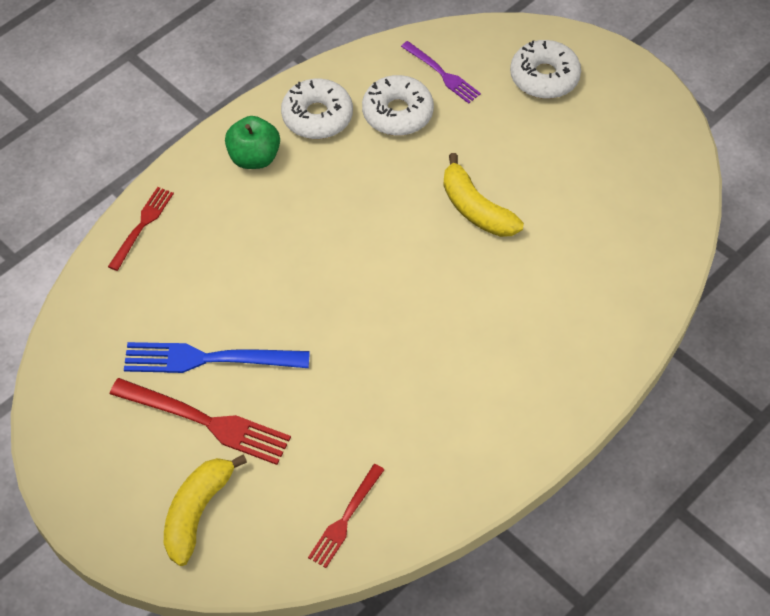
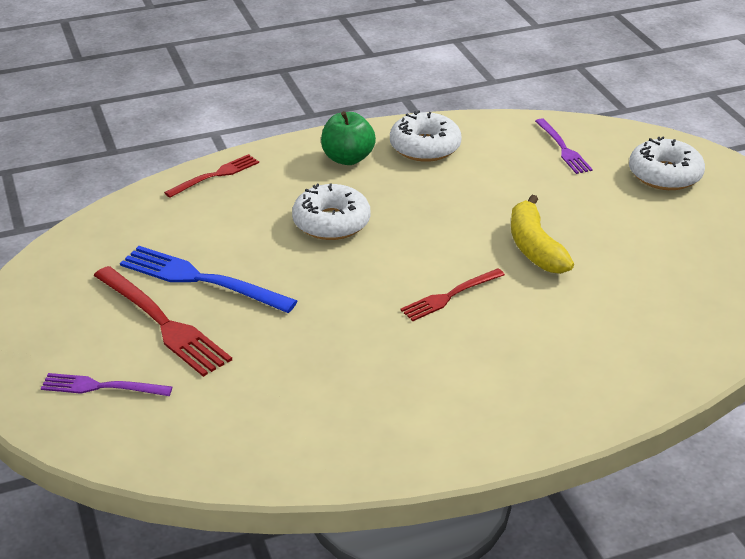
camera: 25 degrees right, 20 degrees down
yellow banana [164,454,247,566] -> purple fork [41,373,172,396]
red fork [308,464,385,568] -> red fork moved to [400,268,505,321]
white donut [362,75,434,136] -> white donut moved to [292,184,371,240]

